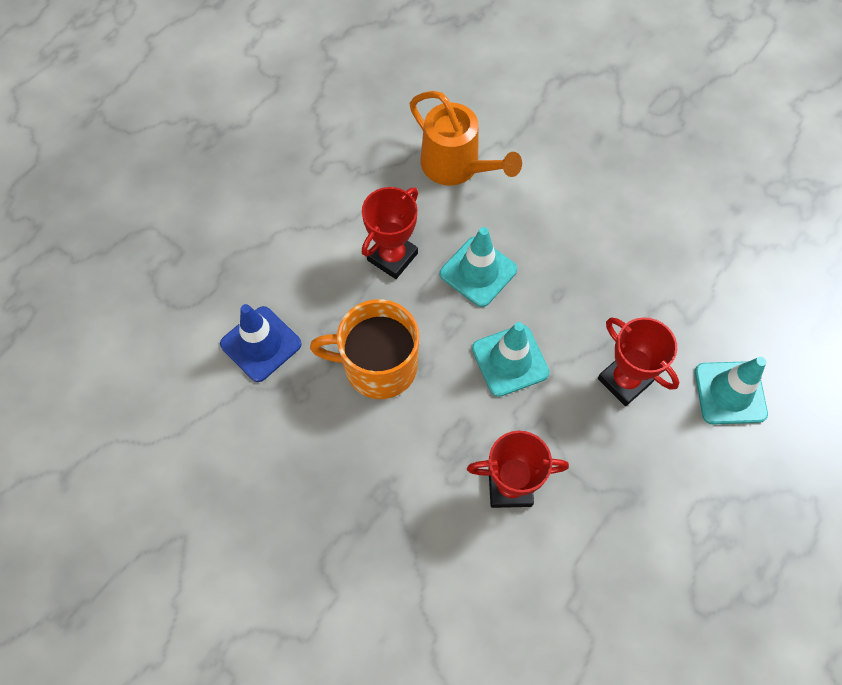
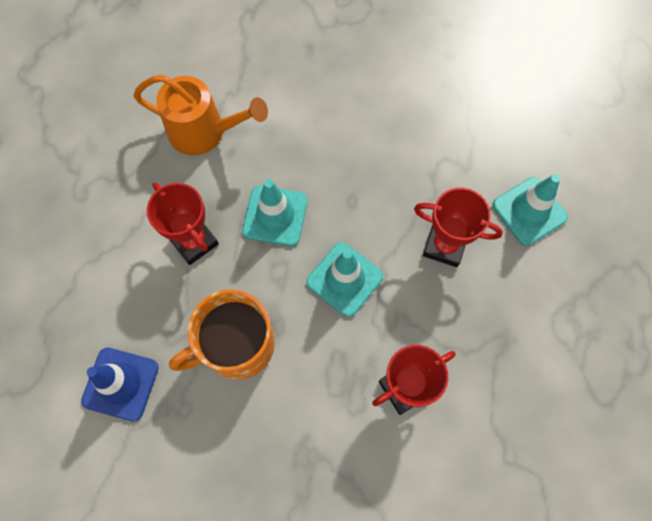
camera: 30 degrees left, 5 degrees up
red trophy [362,187,418,279] -> red trophy turned 45 degrees counterclockwise [147,182,219,265]

